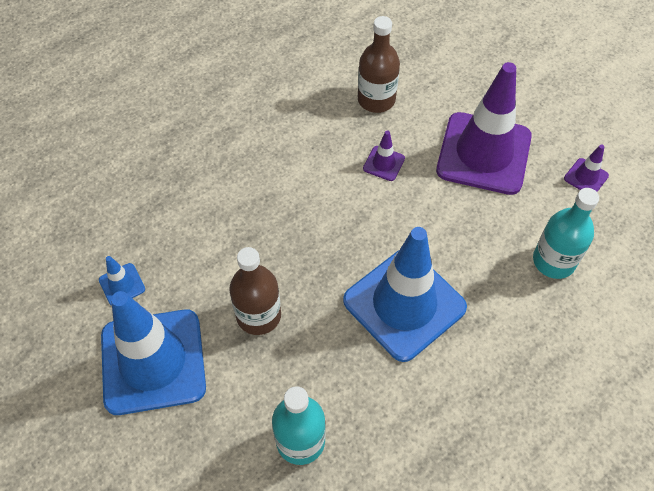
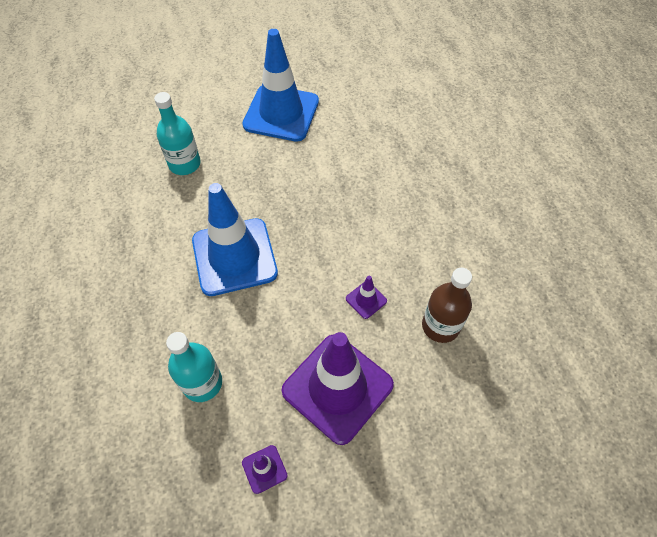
camera: 115 degrees right, 0 degrees up
blue traffic cone [99,256,145,306] -> none
brown bottle [229,247,281,335] -> none

